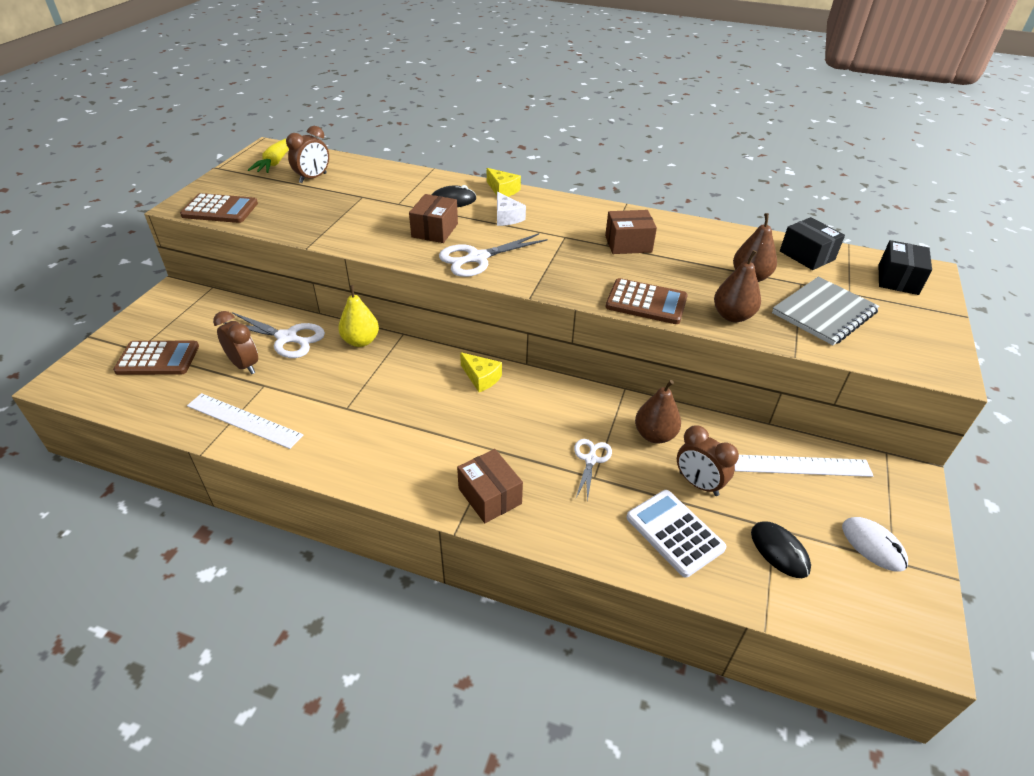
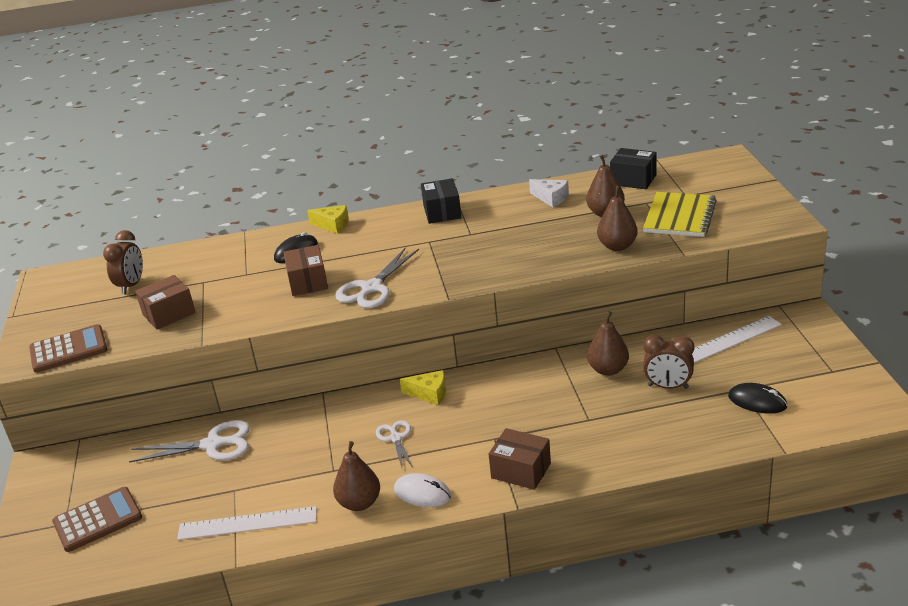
camera: 25 degrees left, 10 degrees down
brown clock [213,311,258,374] -> none
yellow carrot [248,138,289,173] -> none
yellow pear [338,285,379,347] -> none
white cheese [497,191,526,226] -> white cheese moved to [529,179,569,207]
white scissors [574,439,612,502] -> white scissors moved to [376,420,413,468]
brown box [605,210,657,254] -> brown box moved to [135,275,196,329]
brown calculator [606,278,688,324] -> none
white calculator [626,490,726,578] -> none
grey notebook [772,277,880,345] -> yellow notebook [643,192,717,237]
white mouse [842,517,908,572] -> white mouse moved to [394,473,452,507]
black box [879,240,932,295] -> black box moved to [421,178,461,224]
none -> brown pear [333,441,380,511]

